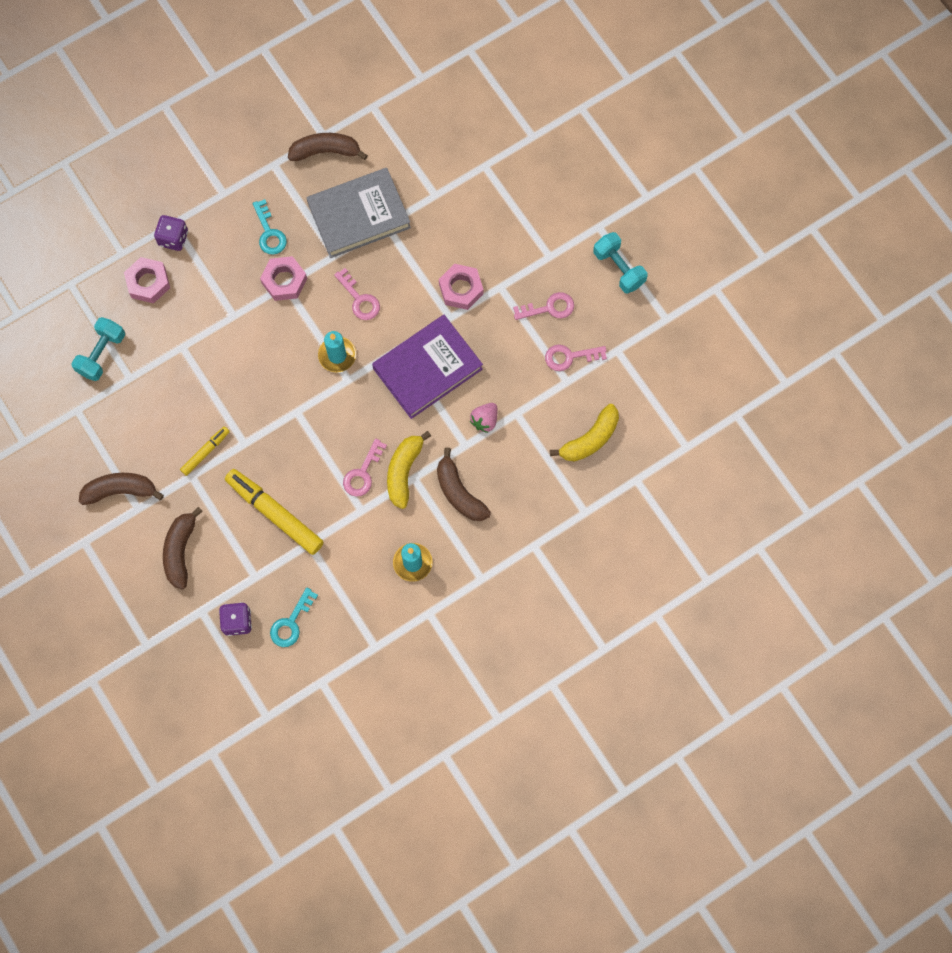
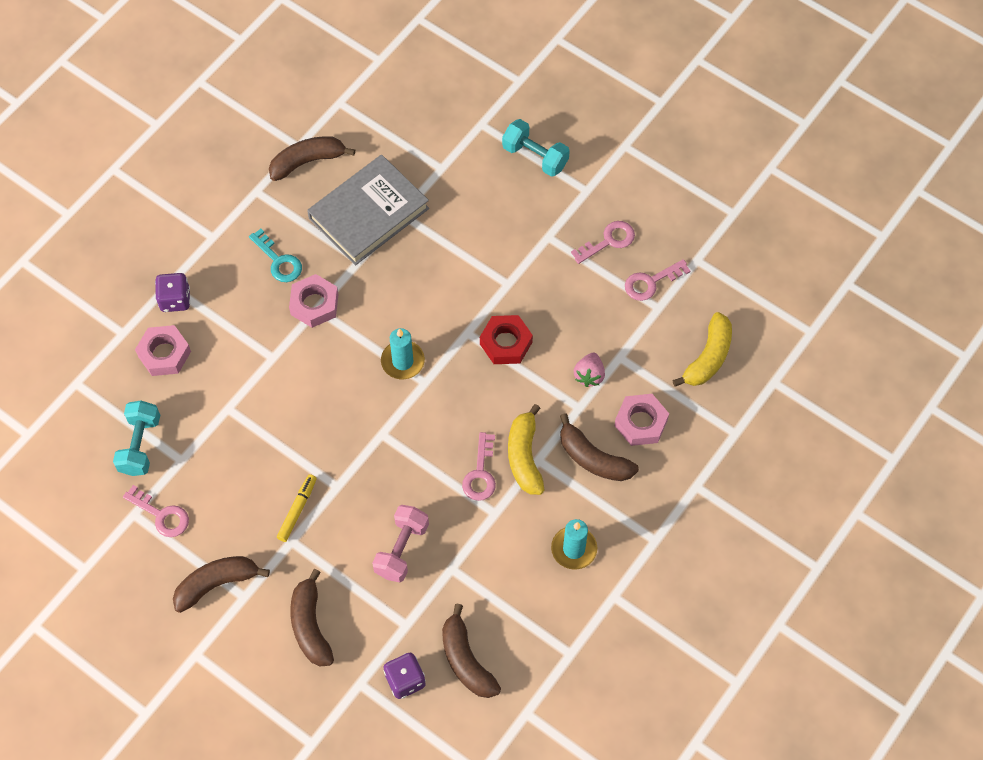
camera: 20 degrees left, 10 degrees down
yellow marker [225,469,324,555] -> pink dumbbell [372,505,429,582]
turquoise key [270,588,318,647] -> brown banana [442,604,501,698]
pink key [334,268,380,320] -> pink key moved to [123,485,189,537]
purple book [372,315,483,419] -> red nut [480,315,533,364]
pink nut [439,264,483,310] -> pink nut moved to [614,394,669,446]
turquoise dumbbell [593,232,648,293] -> turquoise dumbbell moved to [502,119,570,177]

